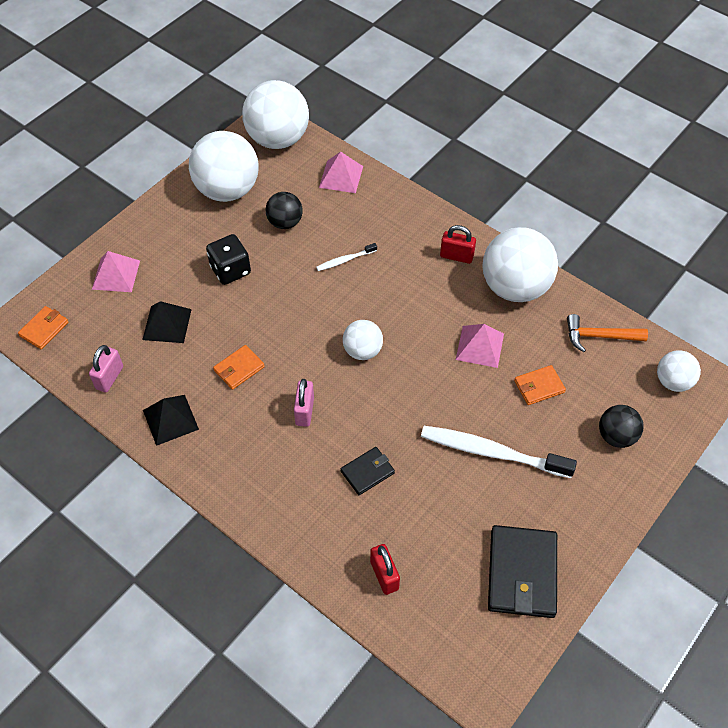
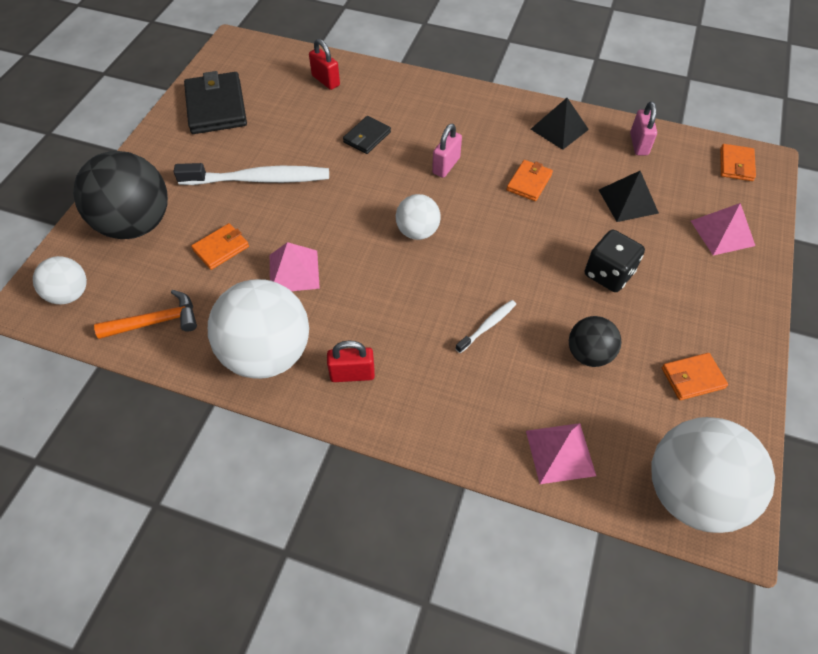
camera: 160 degrees right, 0 degrees up
white ball [189,131,259,202] -> orange wallet [662,353,728,400]
pink padlock [294,379,314,427] -> pink padlock turned 45 degrees clockwise [432,124,462,178]
black ball [599,405,643,448] -> black ball [73,151,168,239], size x1.89

